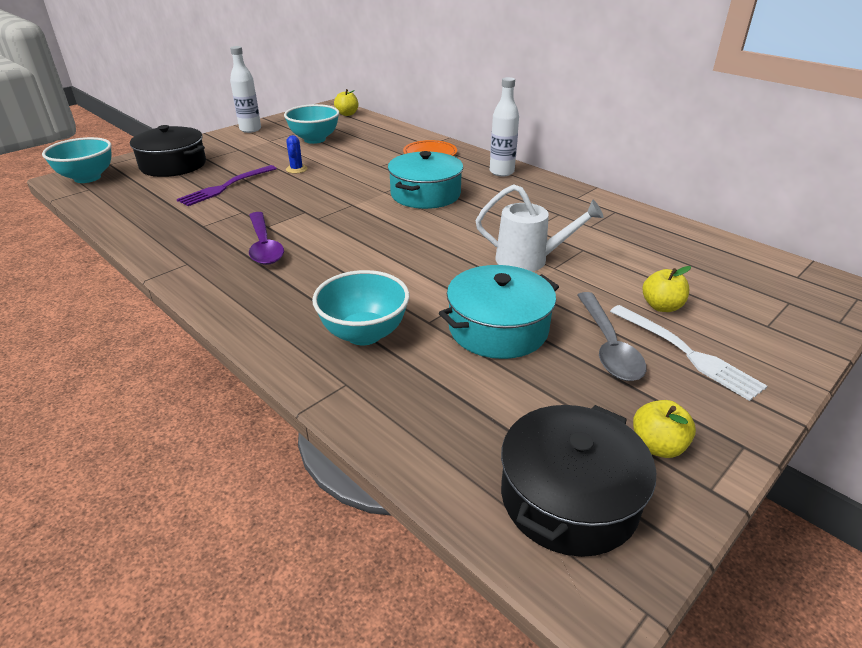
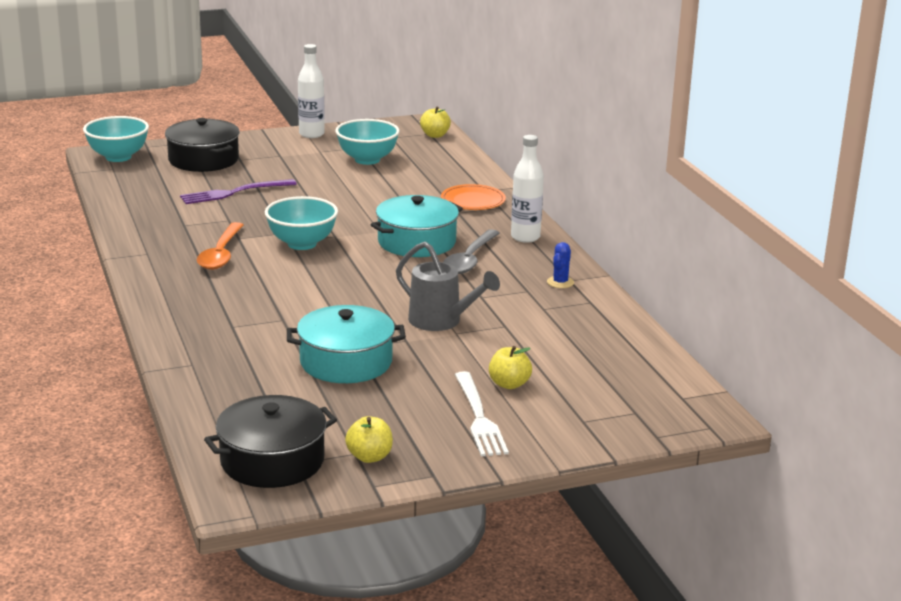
camera: 25 degrees right, 10 degrees down
purple spoon [249,212,284,265] -> orange spoon [197,222,244,270]
blue cactus [286,135,308,173] -> blue cactus moved to [547,242,574,288]
turquoise bowl [312,270,409,345] -> turquoise bowl moved to [265,196,338,250]
white watering can [476,184,604,272] -> grey watering can [396,242,500,331]
grey spoon [577,292,646,381] -> grey spoon moved to [443,229,500,274]

